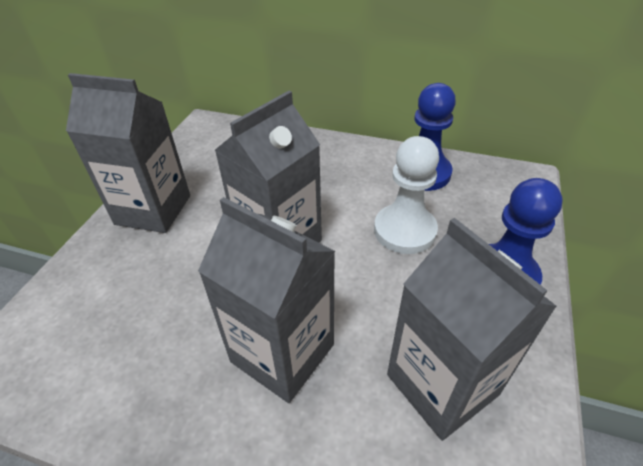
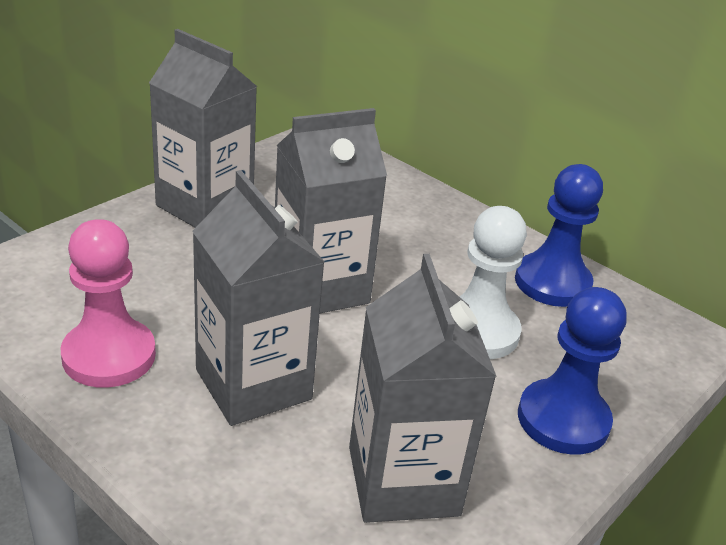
camera: 20 degrees right, 10 degrees down
none -> pink pawn [60,219,156,388]

